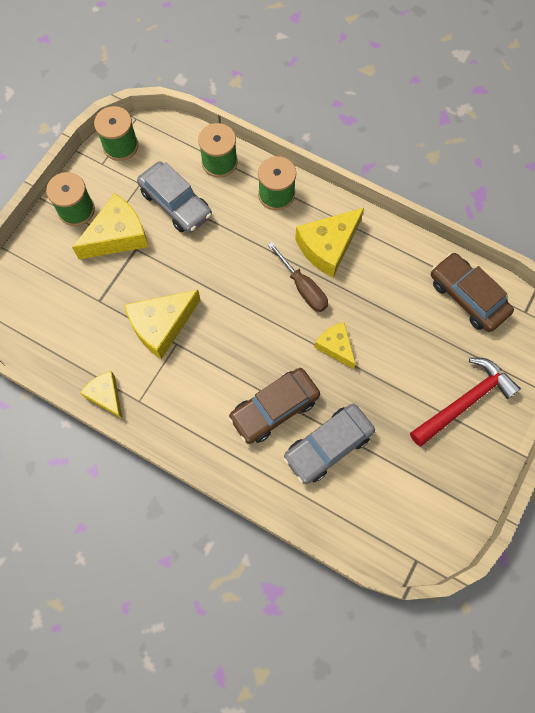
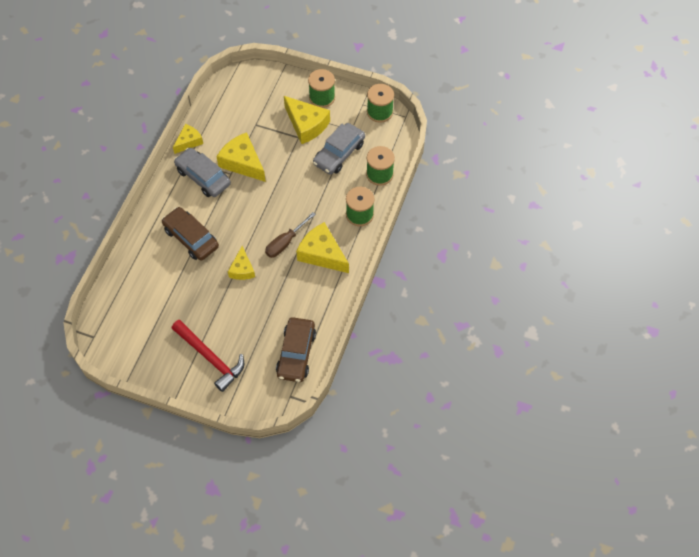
camera: 80 degrees right, 10 degrees down
grey car [283,404,375,484] -> grey car moved to [174,148,231,197]
yellow cheese [314,322,356,369] -> yellow cheese turned 135 degrees clockwise [228,246,255,280]
brown car [431,253,514,332] -> brown car turned 150 degrees clockwise [276,317,316,382]

